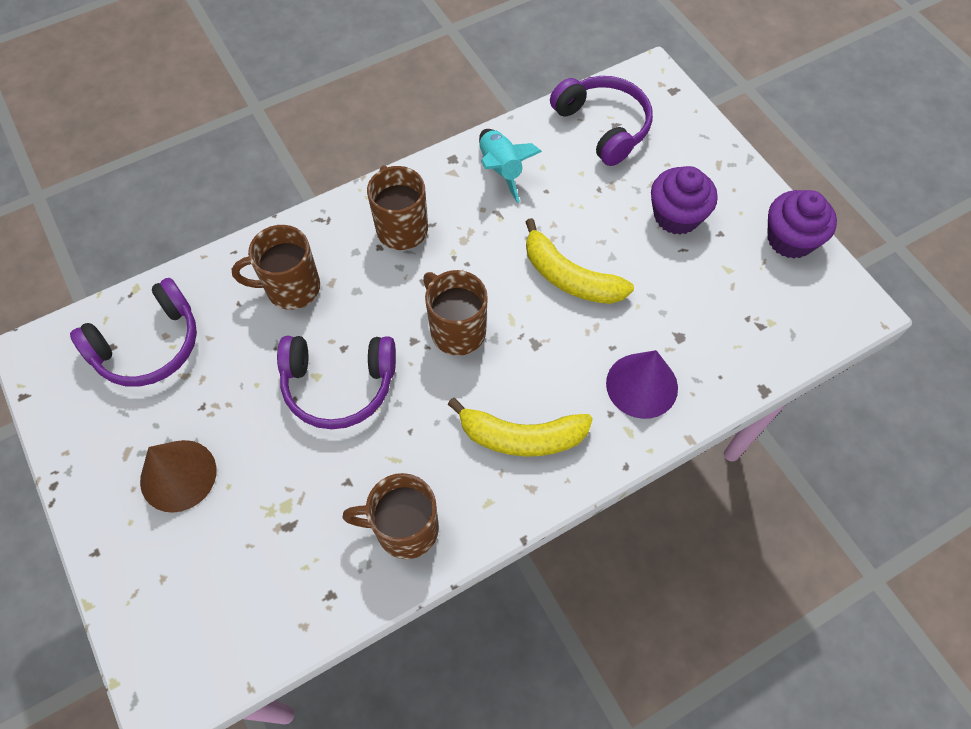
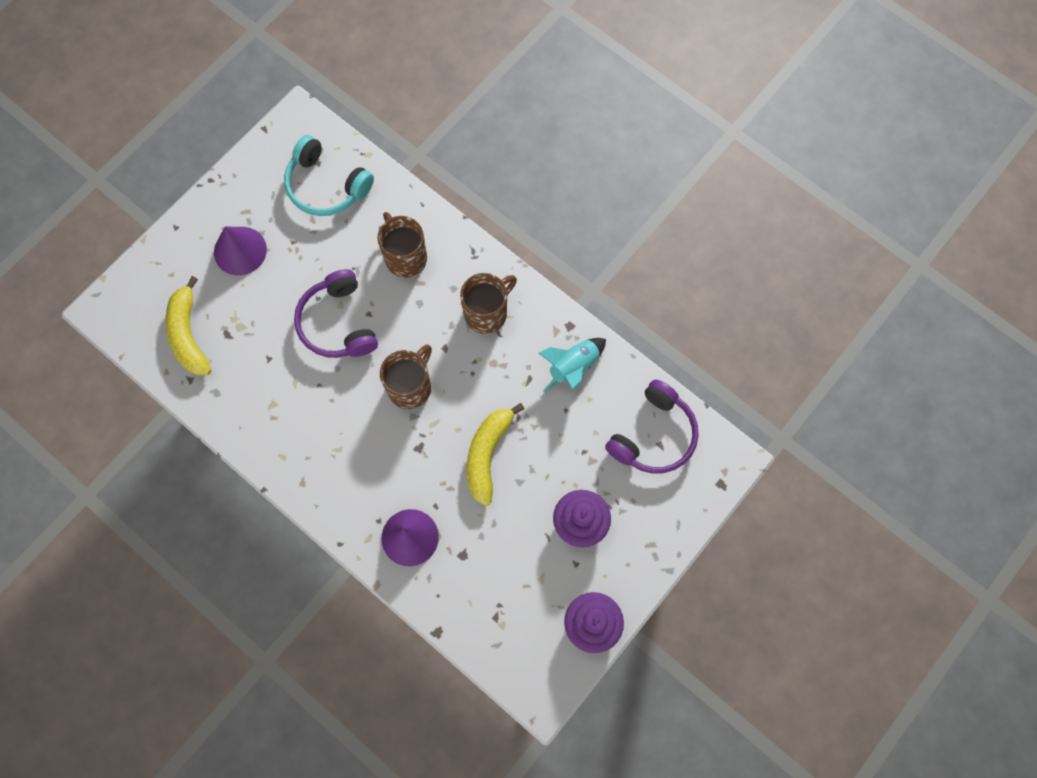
camera: 70 degrees right, 10 degrees up
purple headphones [70,278,197,387] -> turquoise headphones [284,135,374,216]
brown cone [140,440,216,513] -> purple cone [214,227,267,276]
brown mug [342,473,439,559] -> none
yellow banana [448,398,593,457] -> yellow banana moved to [165,276,211,376]

